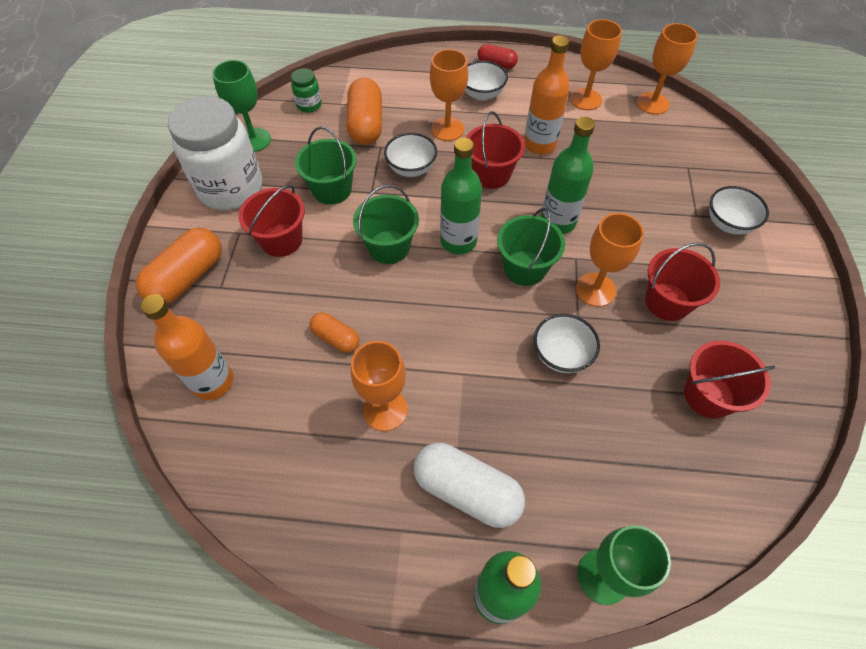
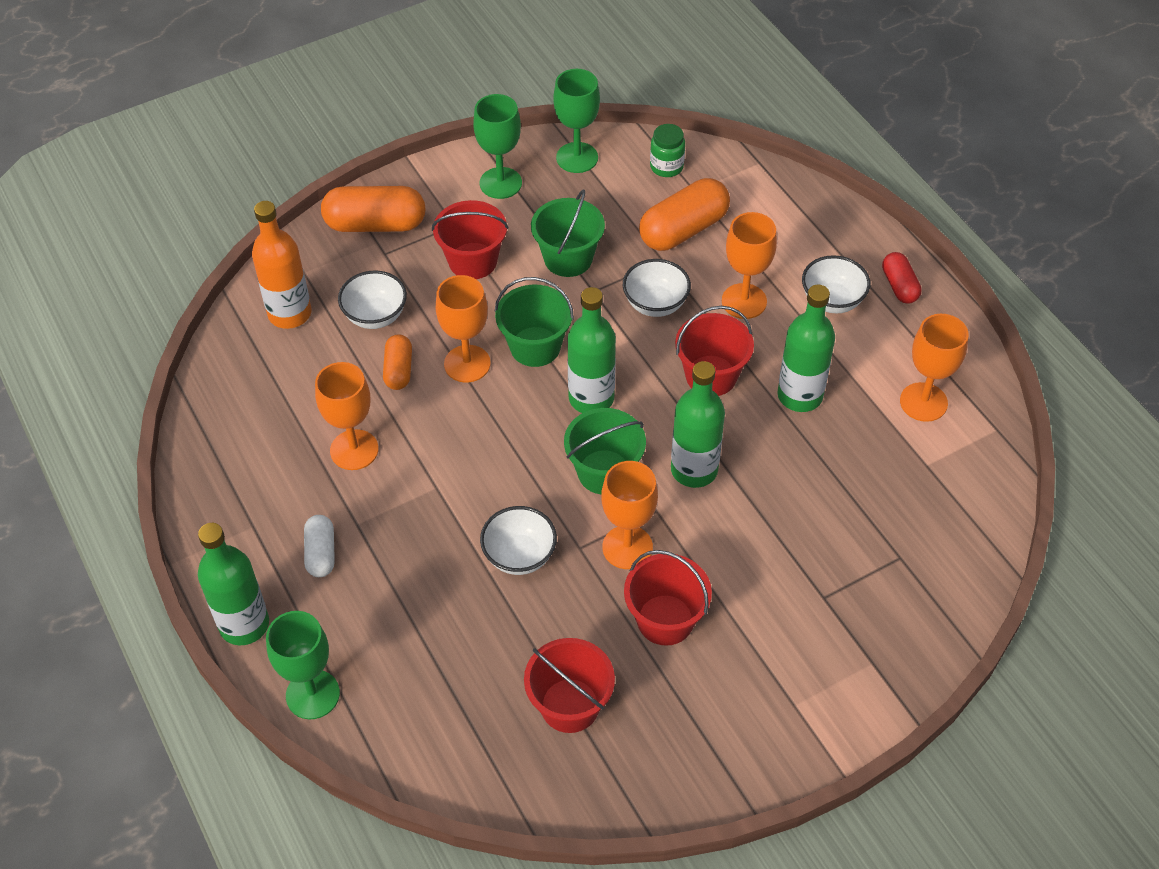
camera: 55 degrees right, 5 degrees down
white jar [168,96,262,210] -> green goblet [473,94,522,199]
white capsule [414,443,525,528] -> white capsule [304,515,335,577], size x0.57
orange bottle [524,35,570,155] -> green bottle [778,285,835,412]
orange goblet [637,23,698,115] -> orange goblet moved to [436,275,491,382]
white bowl [709,186,769,235] -> white bowl moved to [338,271,407,329]

